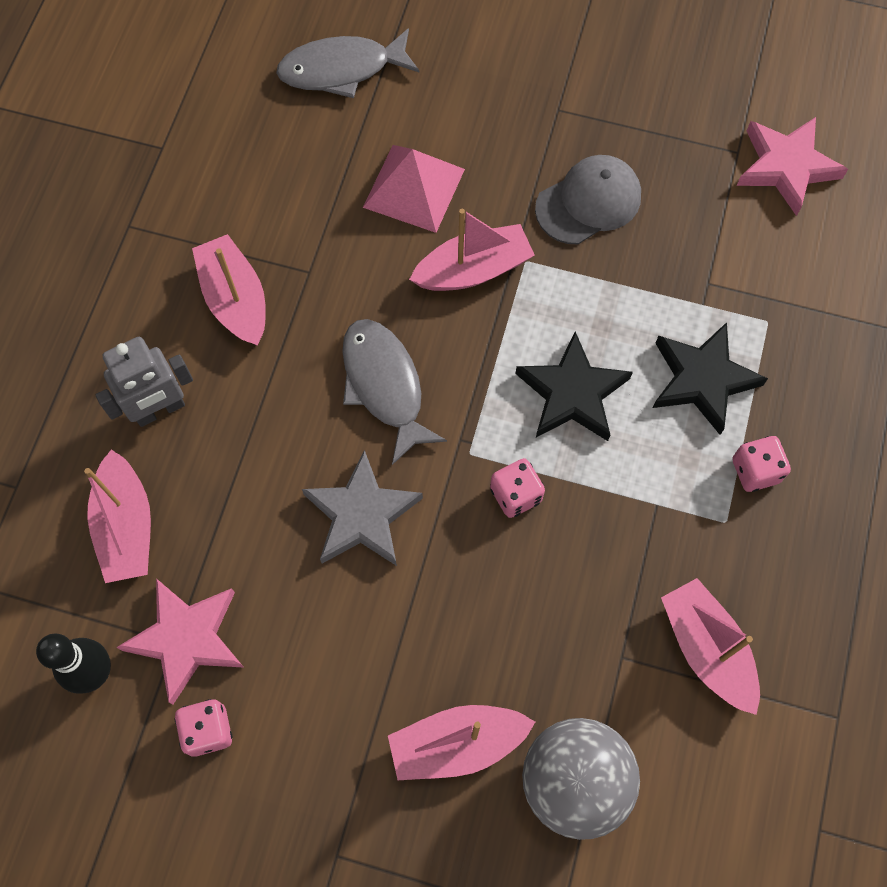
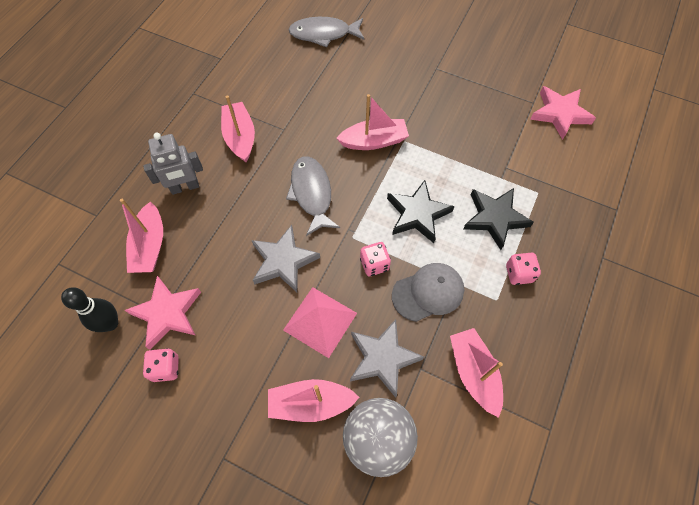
camera: 10 degrees right, 5 degrees down
pink pyramid [363,145,465,233] -> pink pyramid moved to [283,287,357,358]
grey cap [535,155,641,244] -> grey cap moved to [392,263,464,322]
none -> grey star [350,319,424,398]

